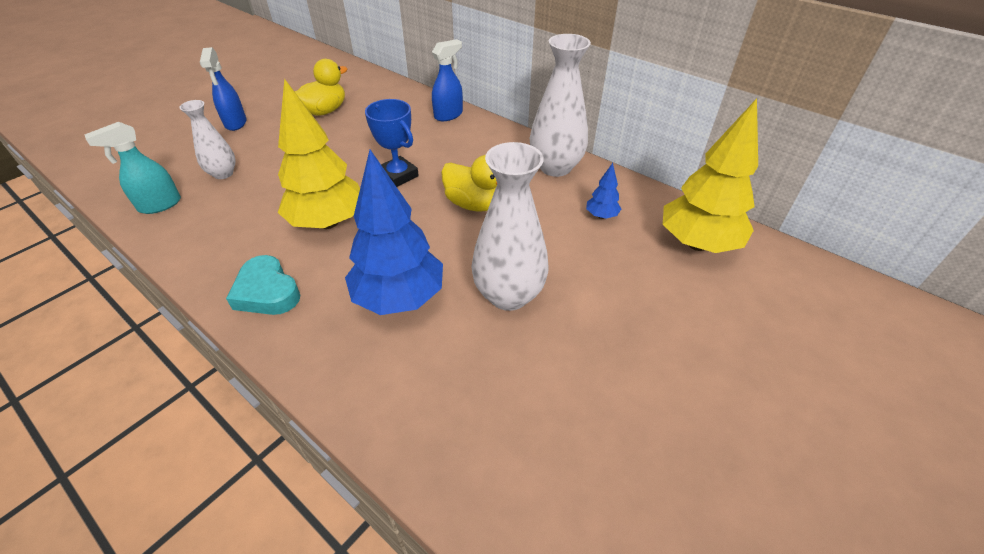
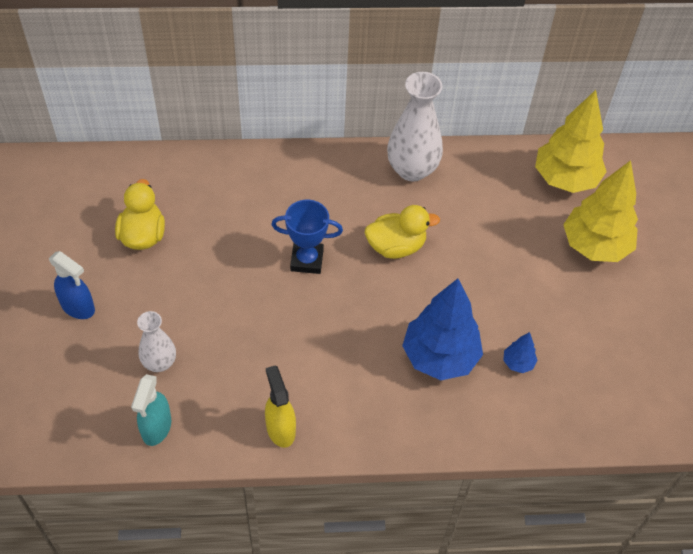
camera: 45 degrees left, 10 degrees up
turquoise heart [226,255,300,315] -> none
yellow tree [278,78,360,229] -> yellow tree moved to [563,160,638,262]
blue spray bottle [432,39,463,121] -> none
white vase [471,142,549,311] -> none
blue tree [586,163,621,219] -> blue tree moved to [503,332,538,373]
none -> yellow spray bottle [265,365,296,448]

